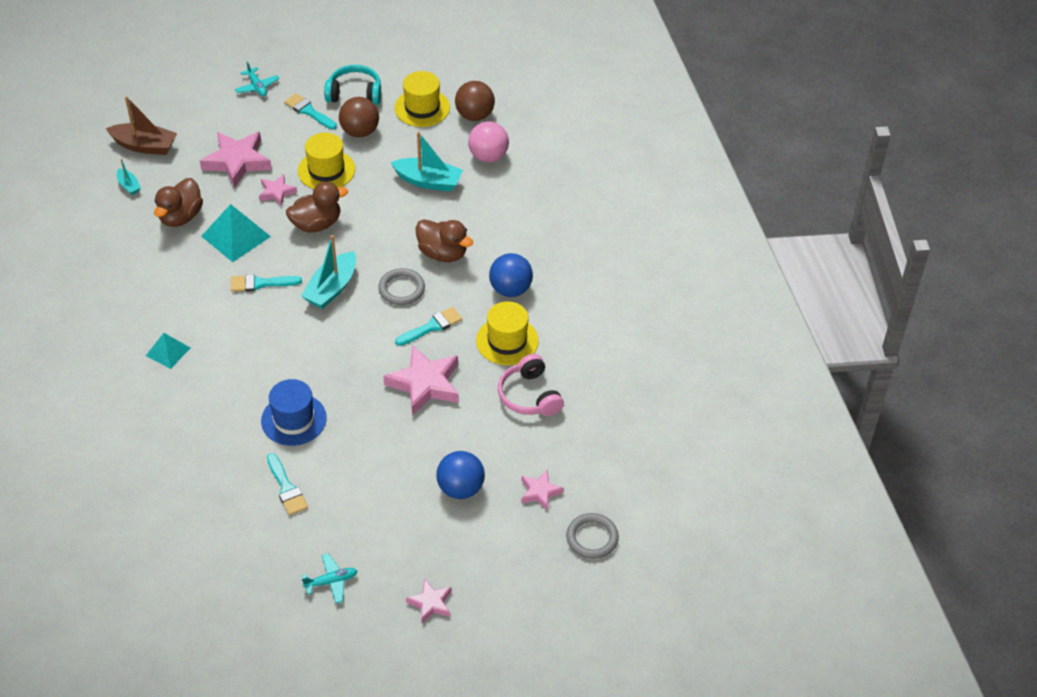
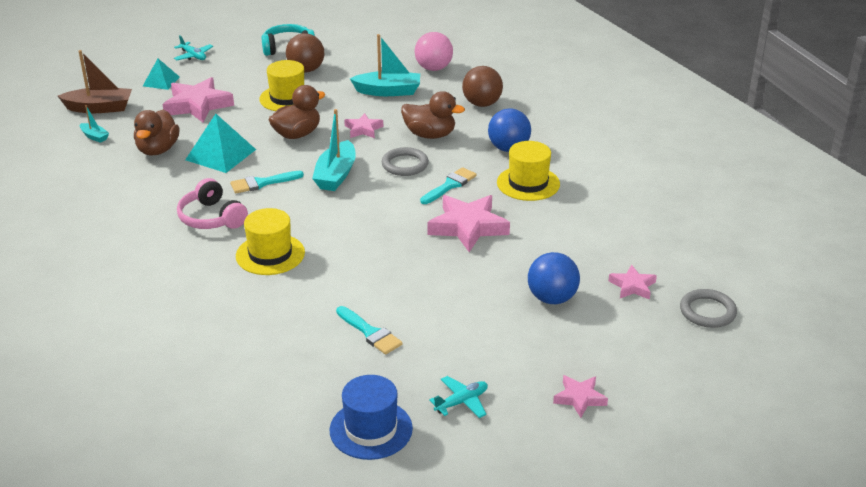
camera: 15 degrees left, 15 degrees down
turquoise pyramid [146,333,190,369] -> turquoise pyramid moved to [143,59,180,90]
pink star [259,174,297,206] -> pink star moved to [344,113,383,138]
blue hat [261,379,327,446] -> blue hat moved to [330,375,413,460]
turquoise brush [284,93,337,130] -> none
yellow hat [395,71,450,127] -> yellow hat moved to [236,208,305,275]
brown ball [455,81,495,121] -> brown ball moved to [462,66,503,107]
pink headphones [498,354,564,416] -> pink headphones moved to [177,178,248,229]

